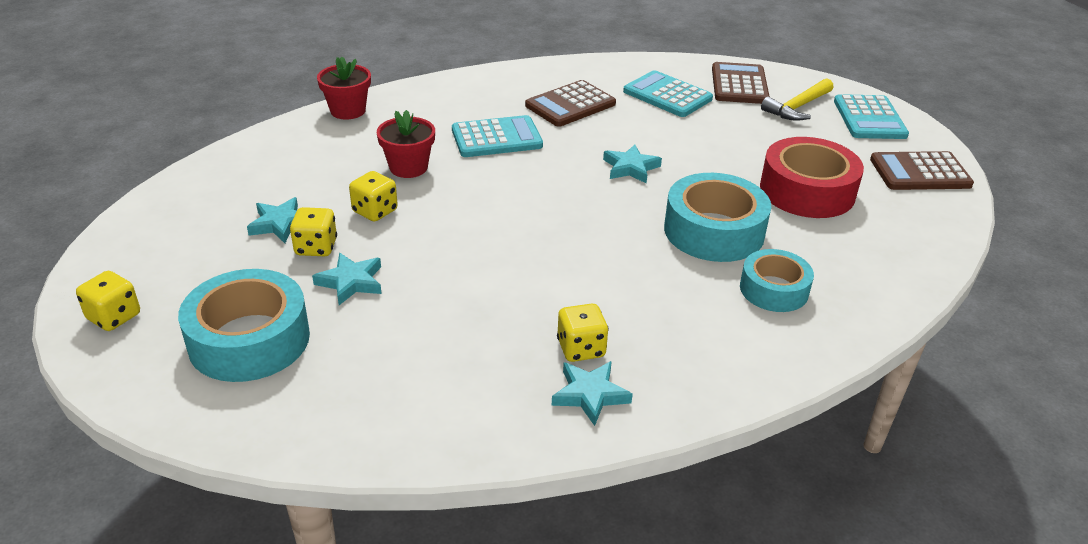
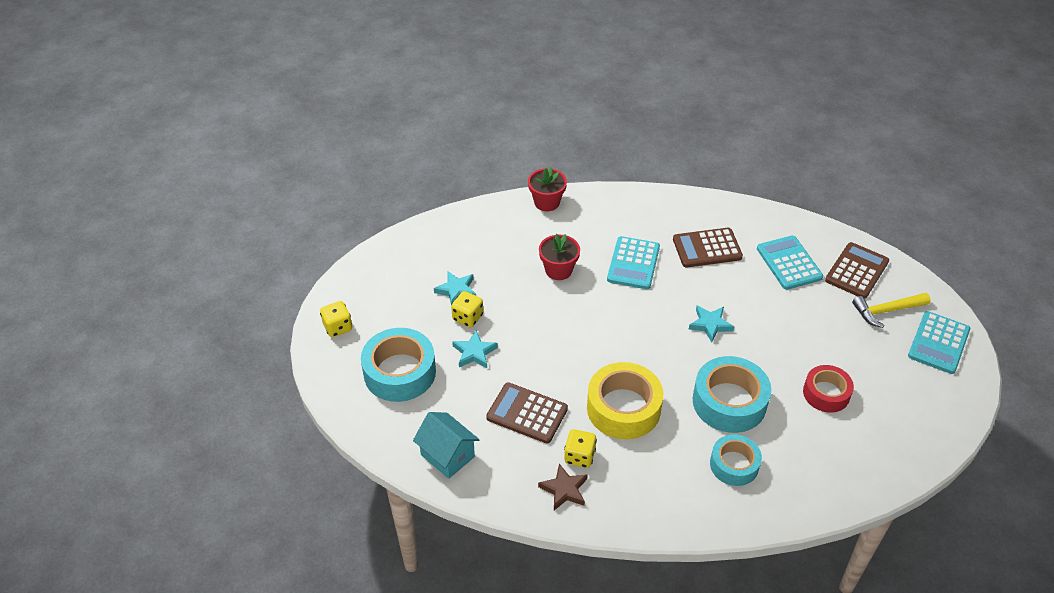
camera: 30 degrees right, 10 degrees up
yellow dice [349,171,398,221] -> none
turquoise calculator [452,115,543,157] -> turquoise calculator turned 90 degrees clockwise [607,236,660,289]
turquoise star [552,361,633,426] -> brown star [538,464,588,510]
red tape [760,137,864,218] -> red tape [803,365,854,413], size x0.63
brown calculator [870,151,974,190] -> brown calculator moved to [486,382,568,443]
none -> turquoise house [413,412,480,479]
none -> yellow tape [587,362,663,439]

